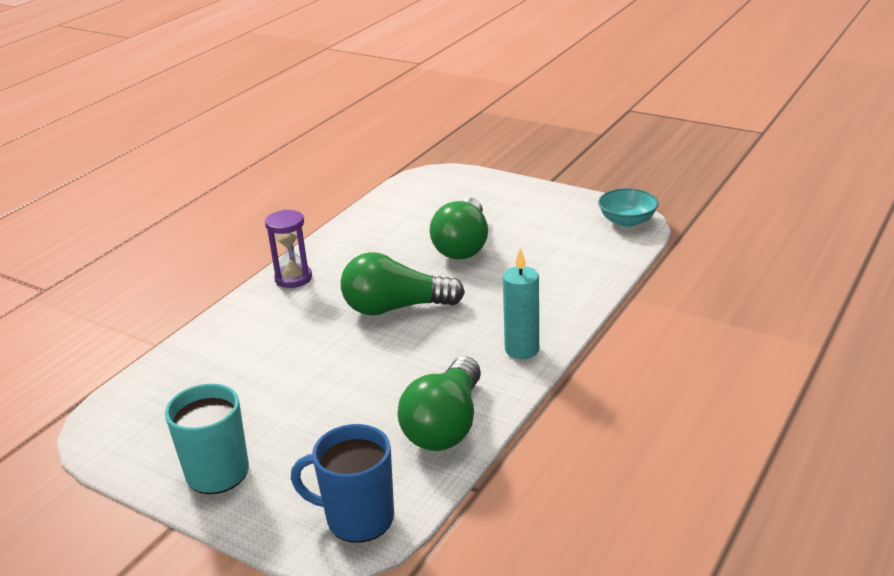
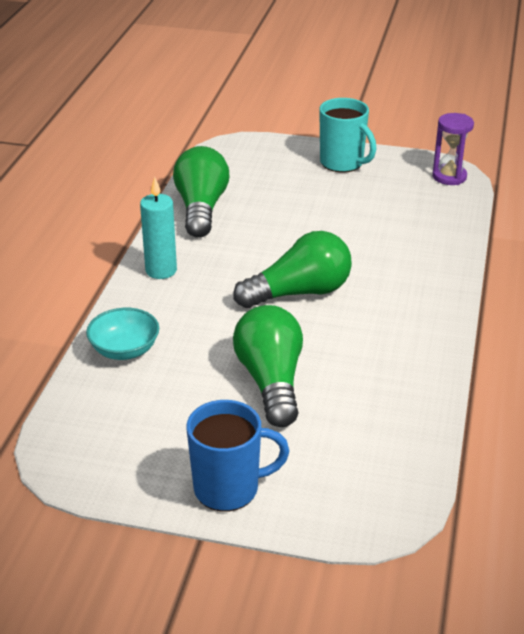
camera: 160 degrees right, 5 degrees up
purple hourglass [265,209,312,288] -> purple hourglass moved to [432,113,474,185]
blue mug [291,424,394,543] -> blue mug moved to [186,400,289,512]
turquoise bowl [598,188,659,227] -> turquoise bowl moved to [86,308,159,360]

